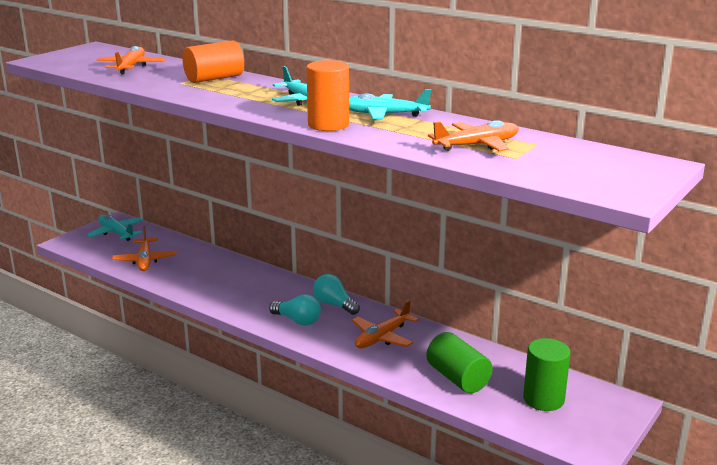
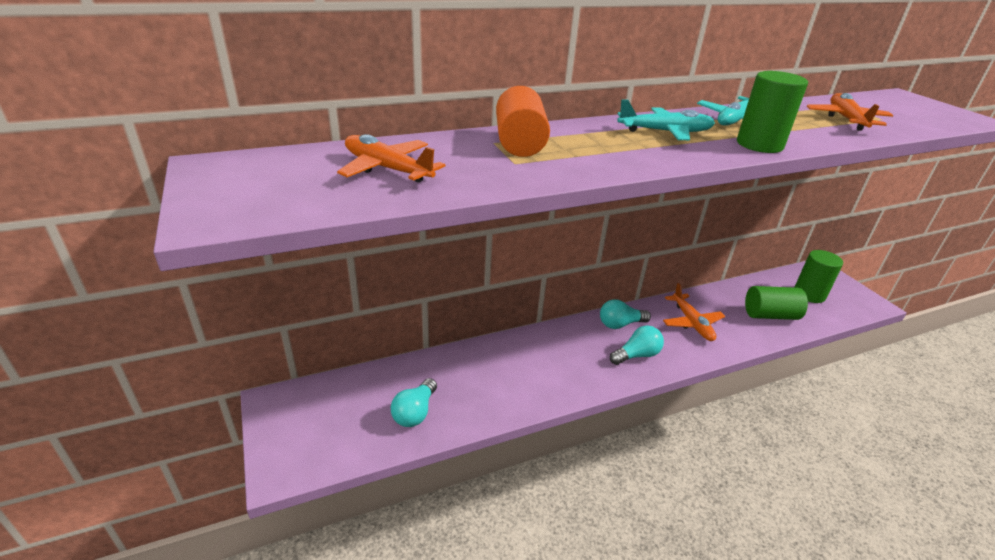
camera: 60 degrees left, 10 degrees up
turquoise plane [87,215,143,241] -> none
orange plane [112,226,176,271] -> turquoise light bulb [391,378,437,427]
orange cylinder [307,60,349,131] -> green cylinder [737,71,808,153]

